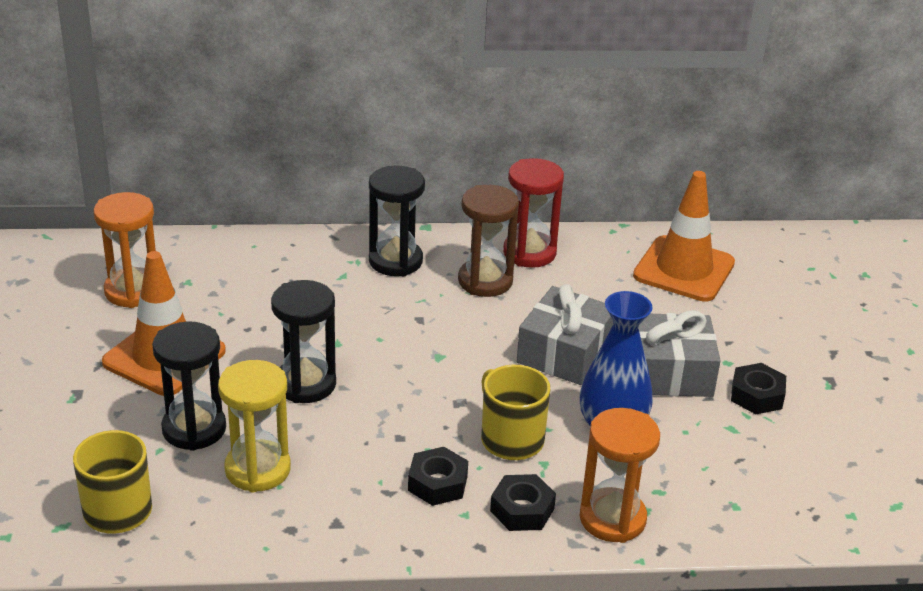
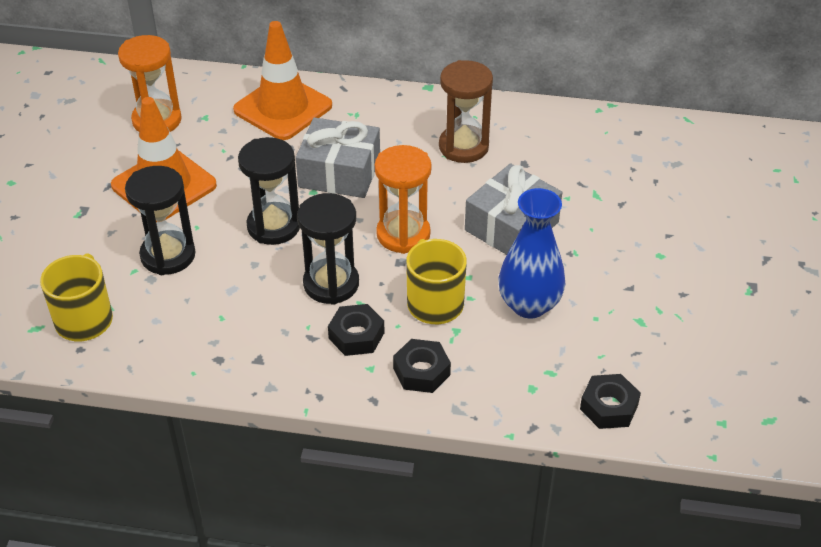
camera: 15 degrees right, 10 degrees up
yellow hourglass [218,360,291,492] -> none
black hourglass [369,166,425,276] -> black hourglass moved to [297,193,359,305]
red hourglass [503,158,564,268] -> none
orange hourglass [579,408,660,543] -> orange hourglass moved to [375,145,432,254]
orange traffic cone [633,171,735,302] -> orange traffic cone moved to [233,21,332,140]
grey gift [638,310,721,397] -> grey gift moved to [296,117,380,198]
black nut [731,363,786,414] -> black nut moved to [580,374,641,429]

